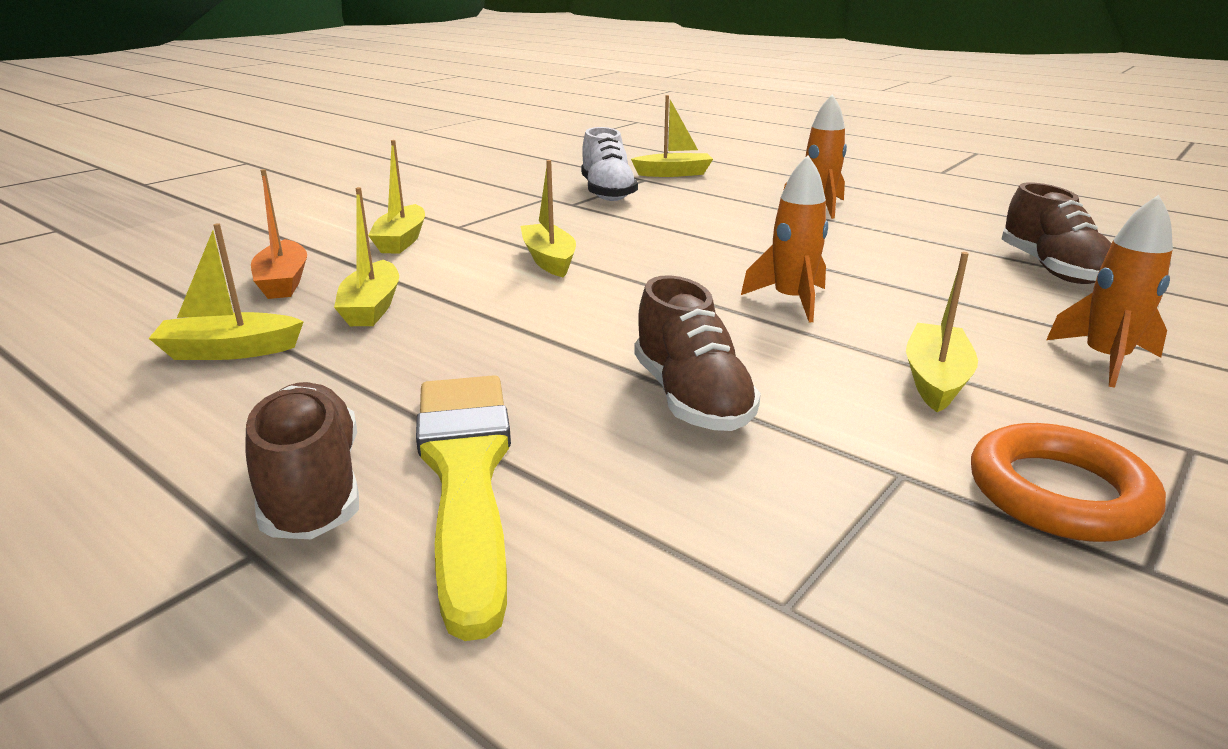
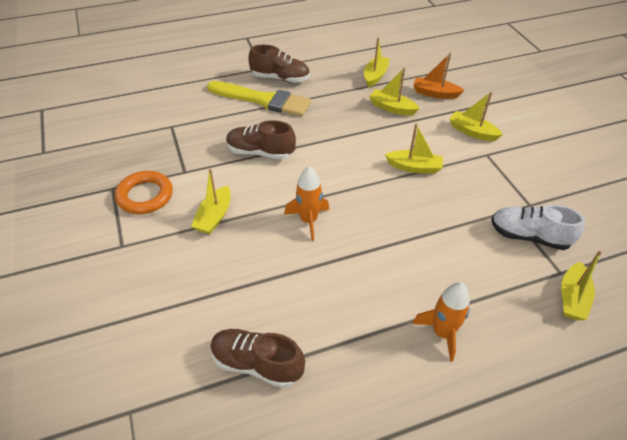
camera: 120 degrees right, 20 degrees up
yellow boat [906,252,978,412] -> yellow boat turned 60 degrees clockwise [191,169,231,234]
orange rocket [1046,195,1173,388] -> none

